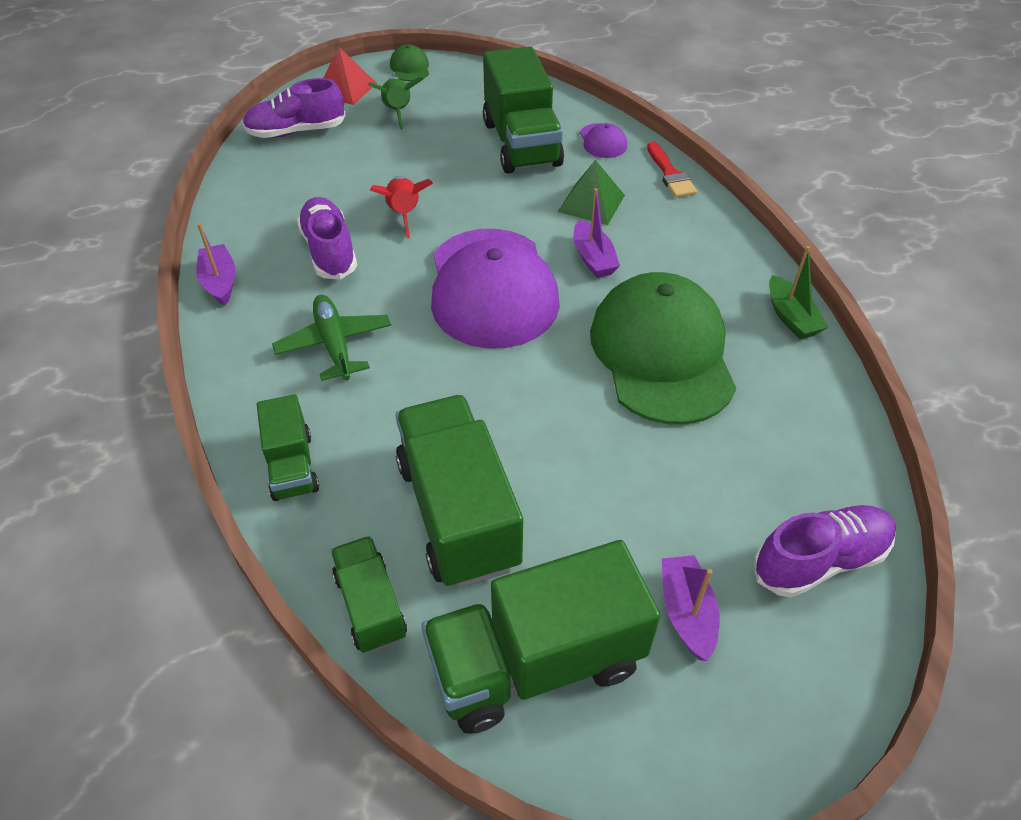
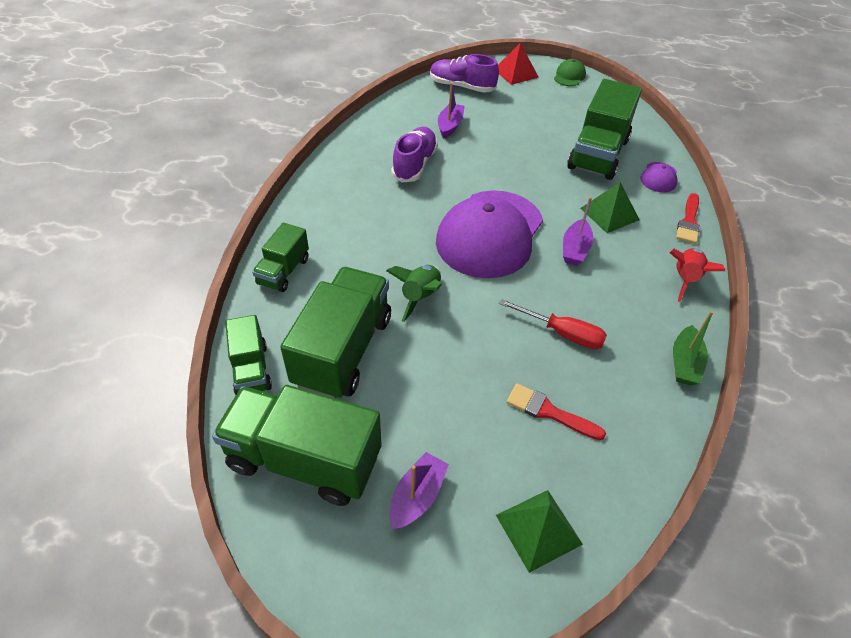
camera: 35 degrees right, 0 degrees up
purple boat [196,223,236,306] -> purple boat moved to [438,82,465,138]
green plane [272,295,391,381] -> none
green truck [330,536,407,653] -> green truck turned 150 degrees clockwise [225,315,272,395]
green rocket [368,77,423,130] -> green rocket moved to [386,265,442,322]
red rocket [370,176,433,238] -> red rocket moved to [670,248,725,302]
green cap [590,272,736,425] -> red screwdriver [499,299,607,349]
purple shoe [753,505,896,597] -> green pyramid [496,490,583,573]
none -> red brush [506,383,606,440]

